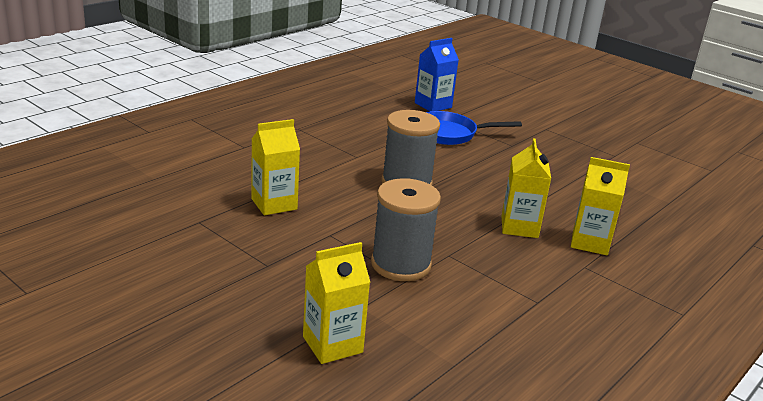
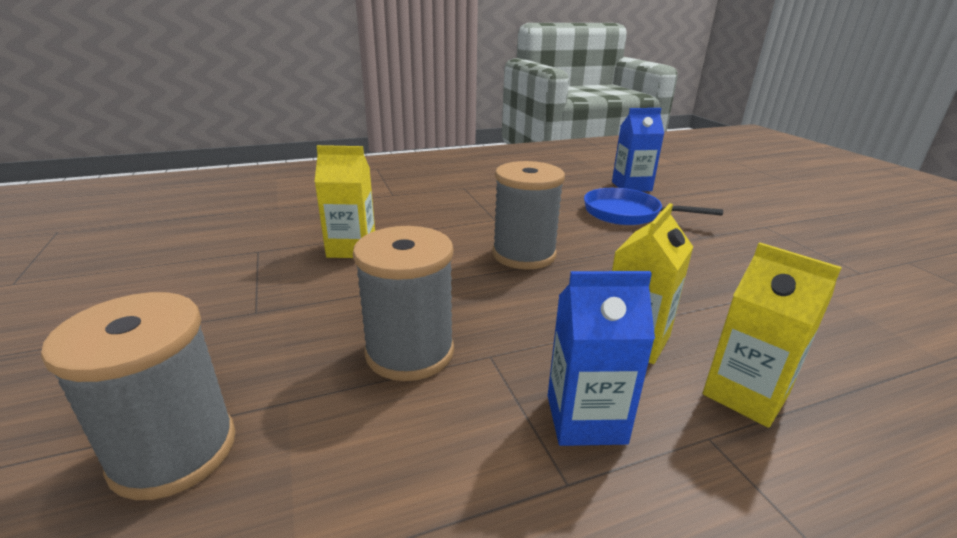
camera: 30 degrees right, 0 degrees up
yellow carton [303,242,370,364] -> grey spool [41,292,236,500]
none -> blue carton [548,271,655,446]

